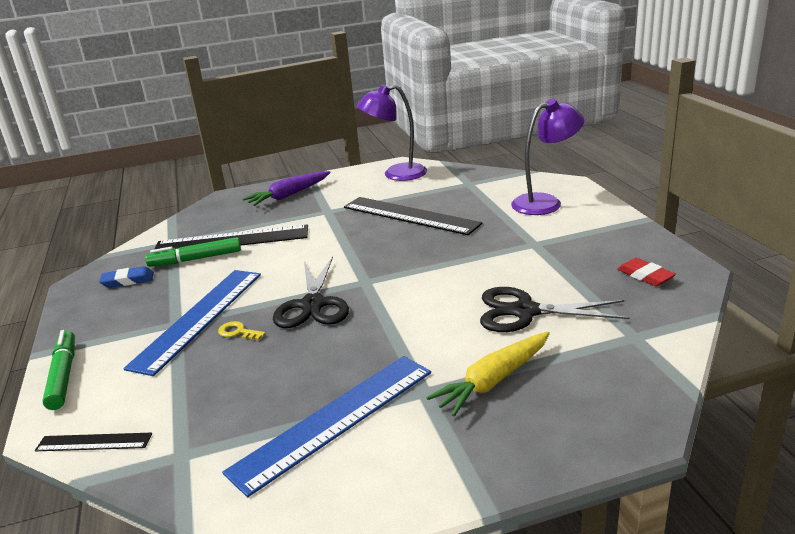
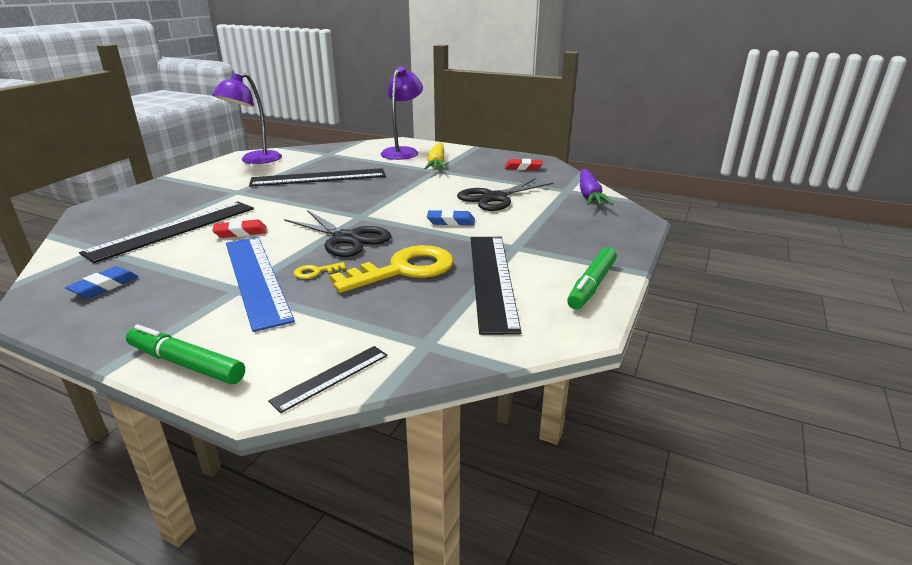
camera: 50 degrees left, 0 degrees up
green marker [145,237,241,267] -> green marker moved to [567,247,617,309]
blue ruler [222,356,431,497] -> black ruler [471,237,522,335]
purple carrot [243,171,331,206] -> purple carrot moved to [580,169,613,205]
yellow carrot [426,331,550,417] -> yellow carrot moved to [424,143,446,170]
none -> red eraser [212,219,267,238]
none -> yellow key [330,245,454,293]
none -> blue eraser [427,210,475,226]

